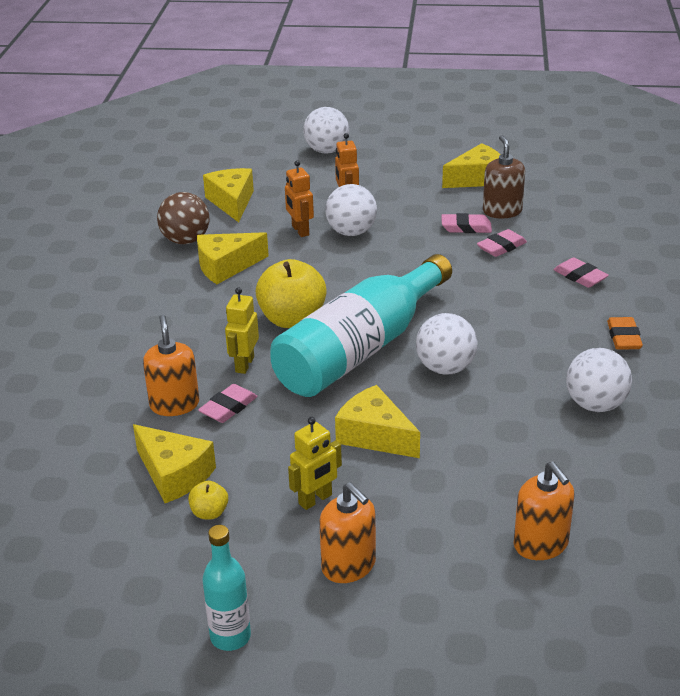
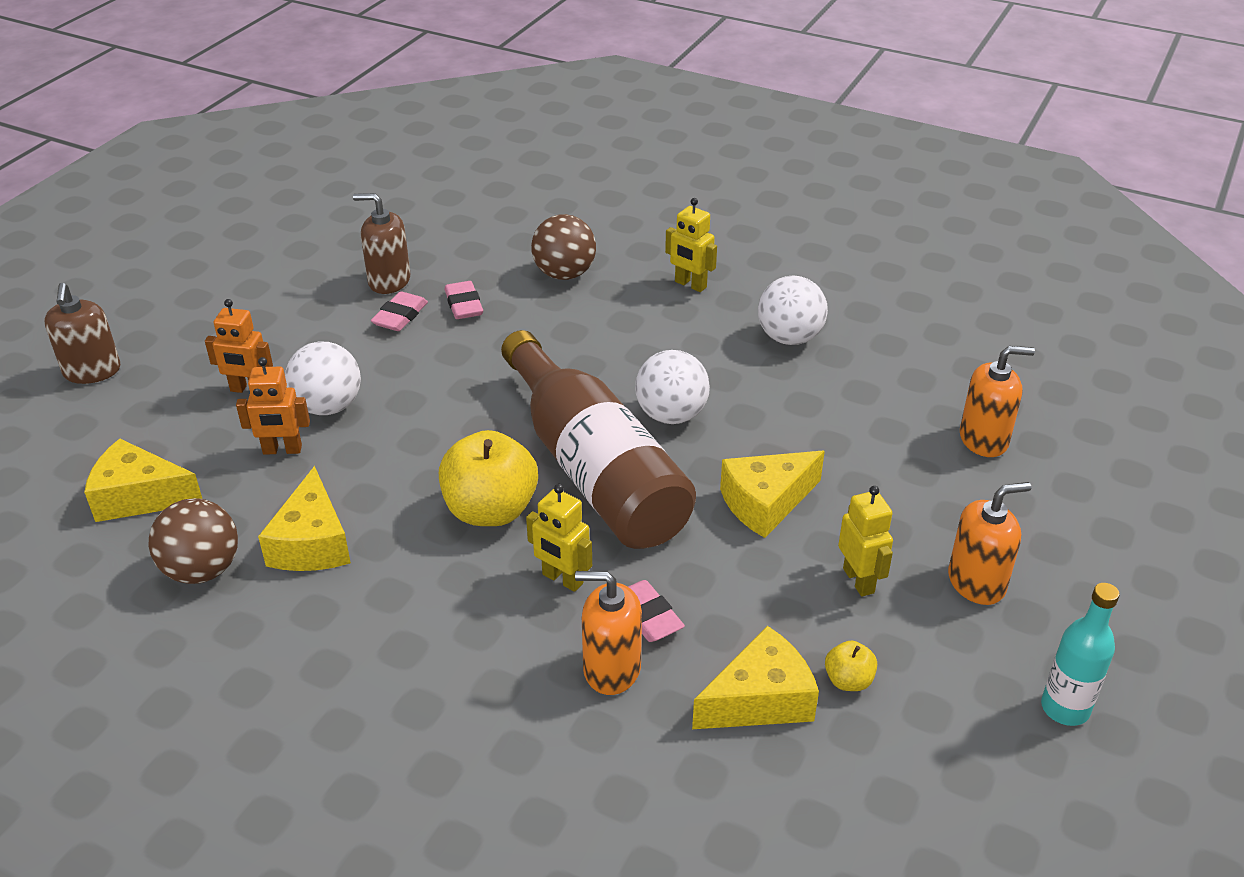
camera: 70 degrees left, 5 degrees up
turquoise bottle [270,254,452,397] -> brown bottle [501,330,696,549]
white ball [303,107,349,153] -> brown soap dispenser [44,283,120,384]
yellow cheese [442,143,501,188] -> none
pink eraser [553,257,609,288] -> brown ball [531,214,596,280]
orange eraser [607,317,643,350] -> yellow robot [665,198,717,292]

